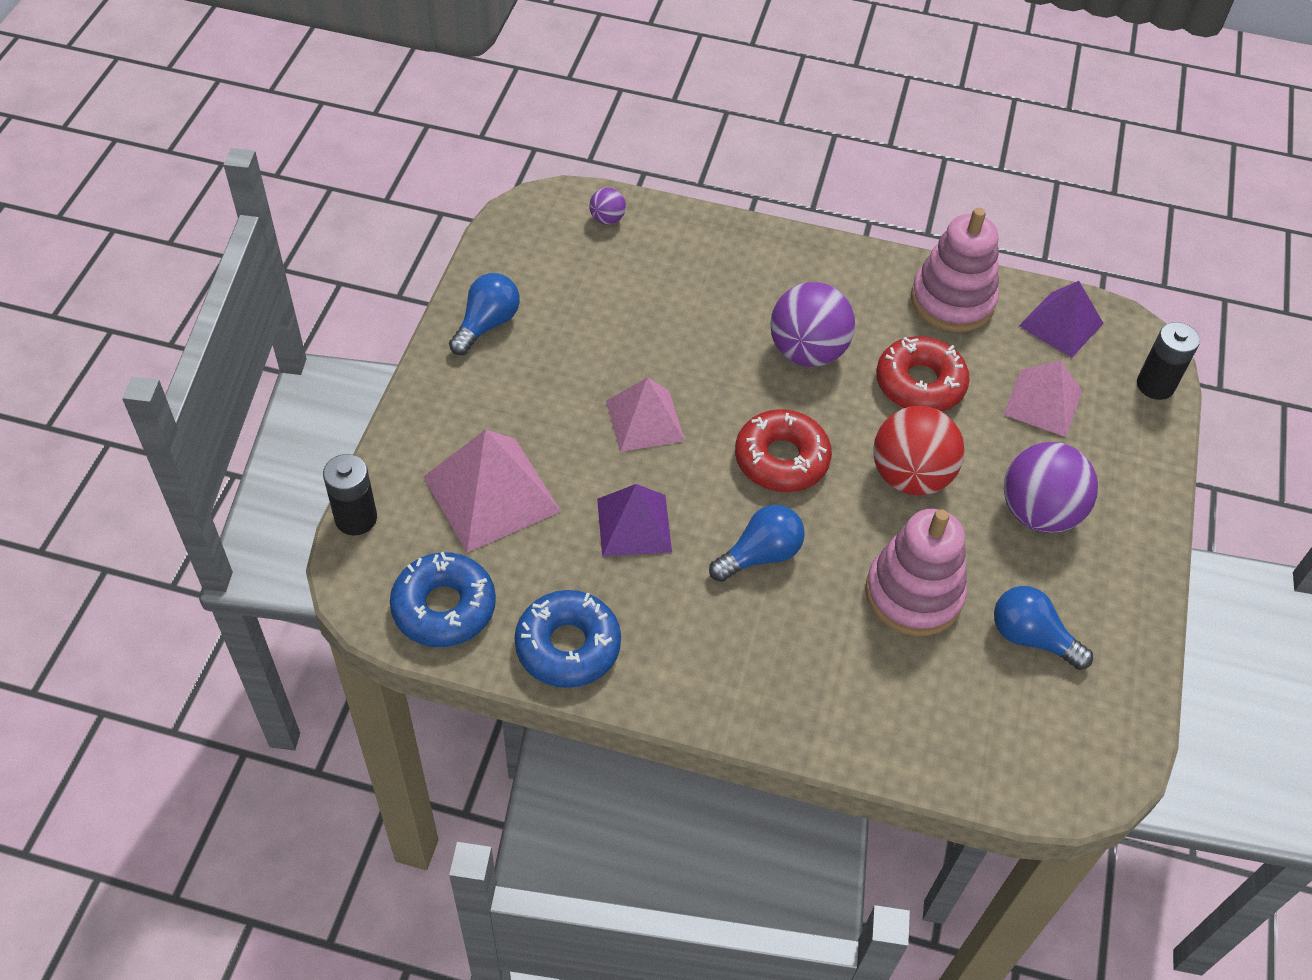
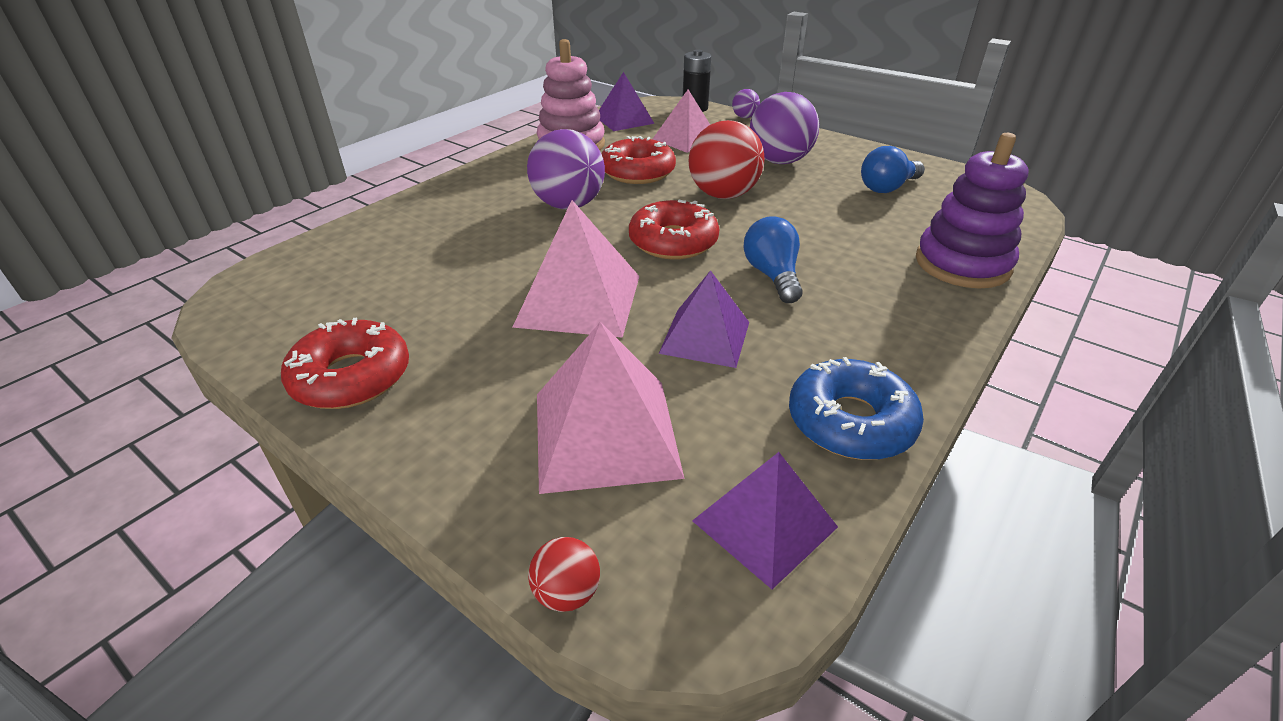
camera: 65 degrees left, 15 degrees down
black battery [323,454,377,535] -> red ball [528,537,600,612]
blue donut [390,552,496,647] -> purple pyramid [692,452,838,589]
blue light bulb [449,273,520,355] -> red donut [281,317,409,409]
purple ball [589,187,626,225] -> purple ball moved to [732,89,760,118]
pink pyramid [606,377,685,452] -> pink pyramid [512,200,640,338], size x1.50
pink stacking toy [865,509,967,636] -> none
none -> purple stacking toy [916,133,1029,289]

